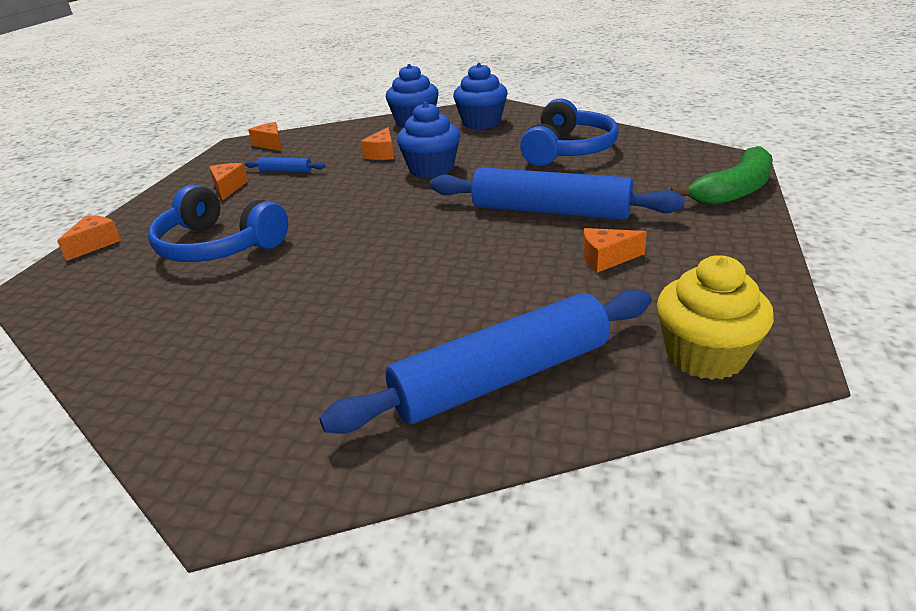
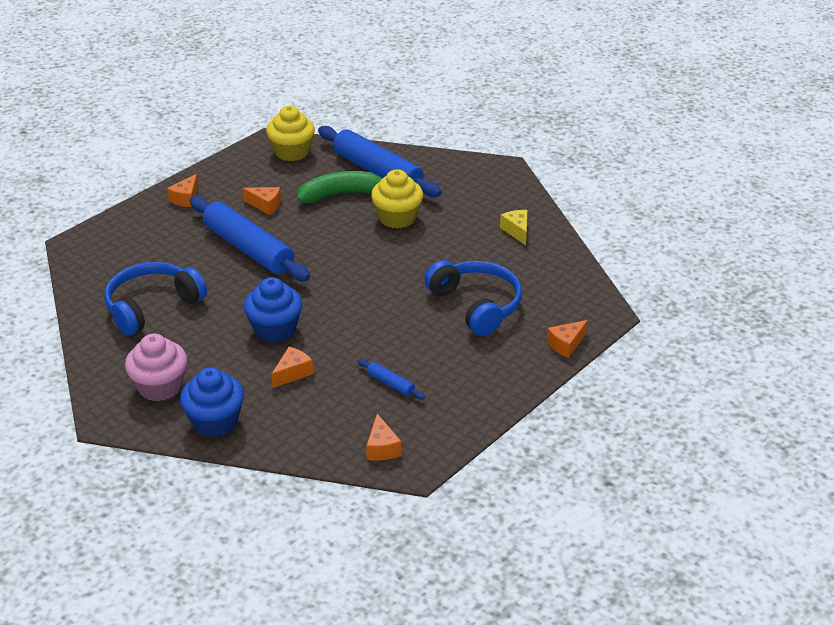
camera: 155 degrees left, 5 degrees up
orange cheese [209,163,248,201] -> orange cheese moved to [167,174,199,207]
blue rolling pin [319,289,652,434] -> blue rolling pin turned 45 degrees clockwise [318,126,441,197]
blue cupcake [453,63,508,129] -> pink cupcake [125,334,187,401]
green banana [670,146,773,205] -> green banana moved to [297,171,382,203]
none -> yellow cupcake [371,169,423,229]
none -> yellow cheese [500,210,527,245]

